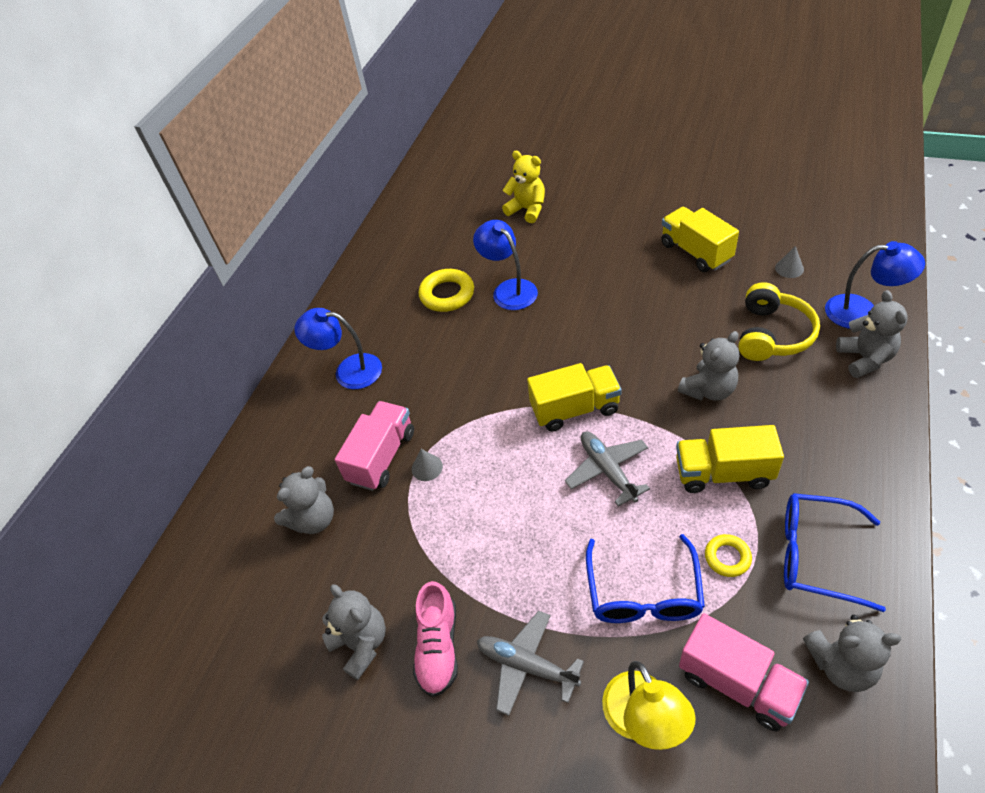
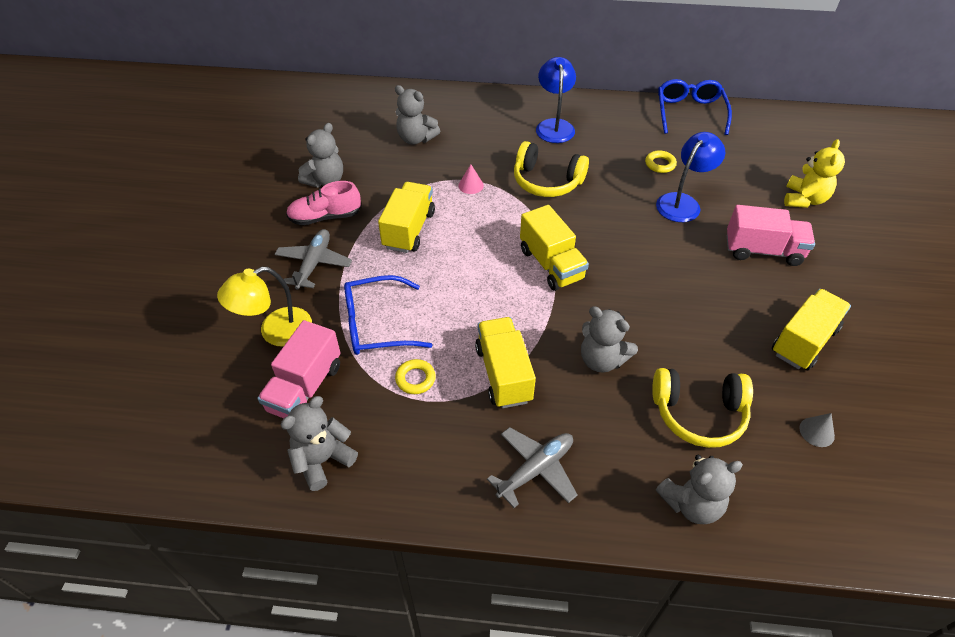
camera: 70 degrees right, 0 degrees up
pink truck [335,401,414,491] -> pink truck moved to [727,205,815,266]
grey cone [412,449,443,481] -> pink cone [459,164,484,194]
yellow ring [419,269,474,312] -> yellow ring [645,150,677,173], size x0.59
grey plane [565,432,650,507] -> grey plane moved to [487,427,578,508]
blue glasses [784,493,886,612] -> blue glasses moved to [658,79,732,135]
grey teddy bear [803,615,902,692] -> grey teddy bear turned 60 degrees clockwise [281,396,358,491]
blue lamp [825,241,925,329] -> none
none -> yellow truck [378,182,435,253]
none -> yellow headphones [514,141,589,197]

